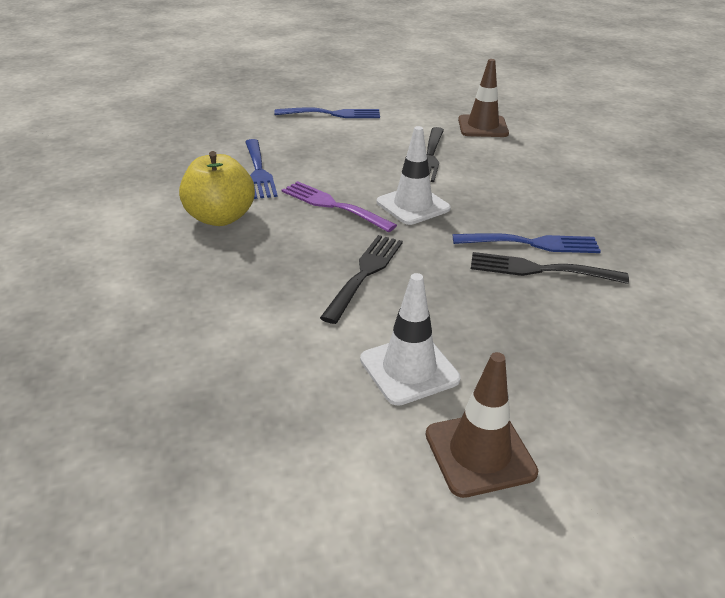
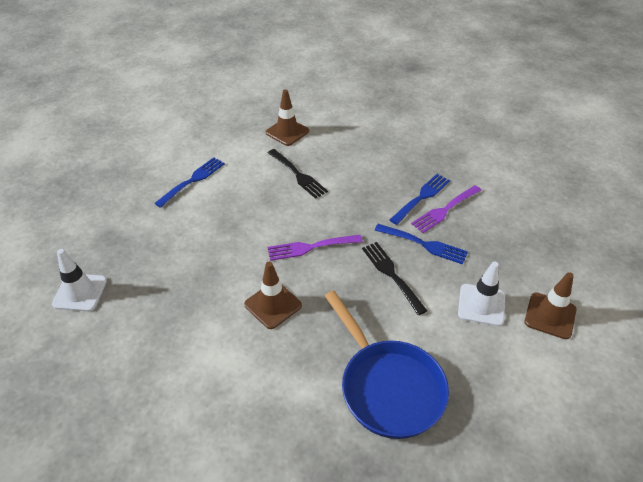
camera: 50 degrees left, 10 degrees up
yellow apple [179,151,255,226] -> brown traffic cone [244,262,302,329]
blue fork [245,139,278,199] -> blue fork moved to [375,224,468,265]
white traffic cone [377,126,451,225] -> white traffic cone moved to [52,249,107,312]
black fork [471,252,629,284] -> purple fork [411,185,482,233]
none -> blue pan [325,291,449,439]

